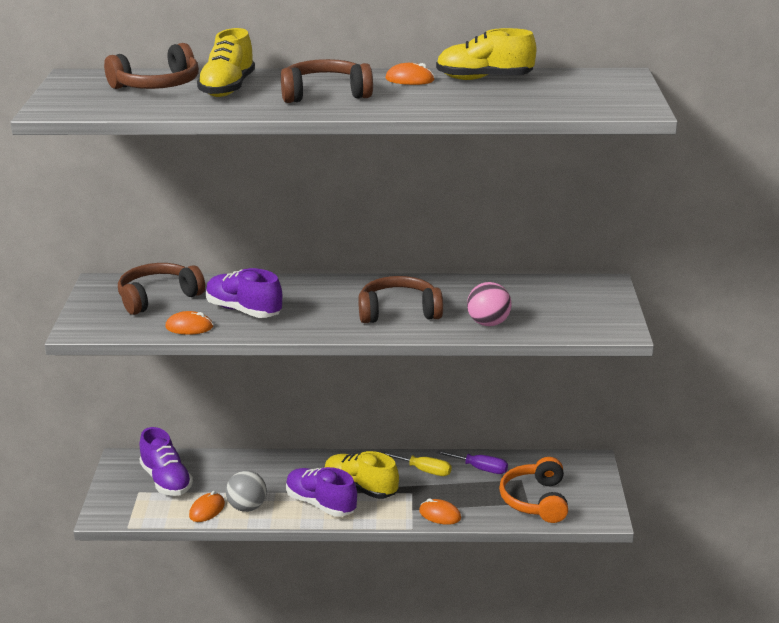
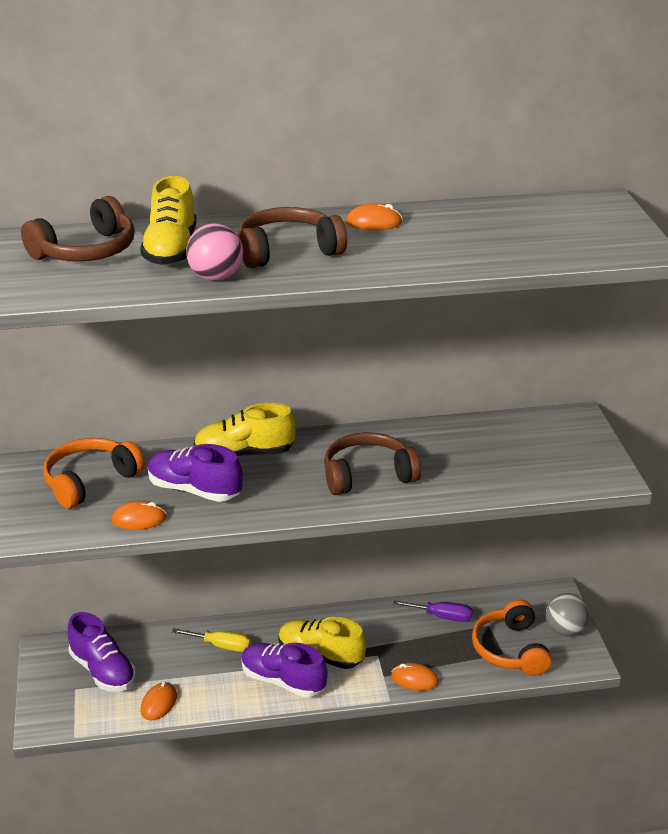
camera: 10 degrees left, 5 degrees up
brown headphones [118,263,205,315] -> orange headphones [43,438,145,509]
grey ball [226,471,267,512] -> grey ball moved to [546,593,589,636]
yellow screwdriver [383,452,451,476] -> yellow screwdriver moved to [172,628,251,652]
yellow shoe [436,28,536,80] -> yellow shoe moved to [194,403,296,457]
pink ball [467,282,512,326] -> pink ball moved to [186,223,243,281]

